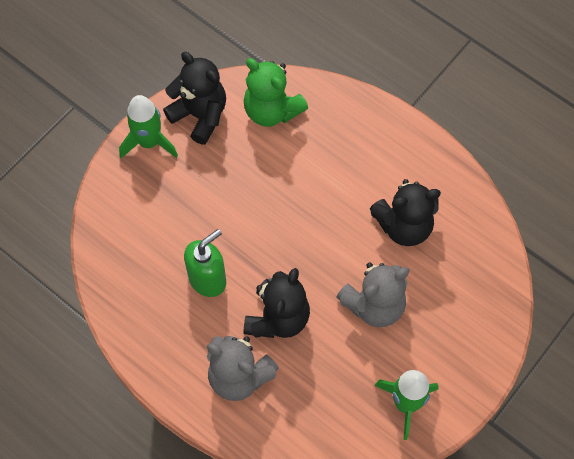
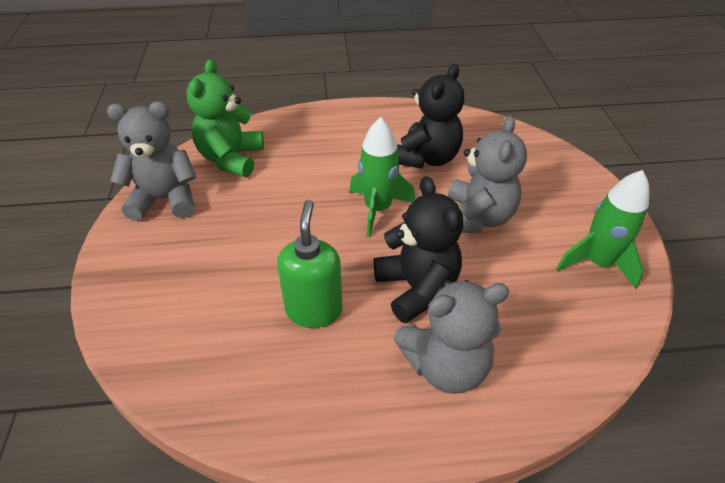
camera: 45 degrees left, 20 degrees down
green rocket [119,95,178,158] -> green rocket moved to [350,117,415,237]
black teddy bear [163,52,226,145] -> grey teddy bear [107,102,196,221]
green teddy bear [244,58,308,127] -> green teddy bear turned 105 degrees clockwise [186,59,264,177]

